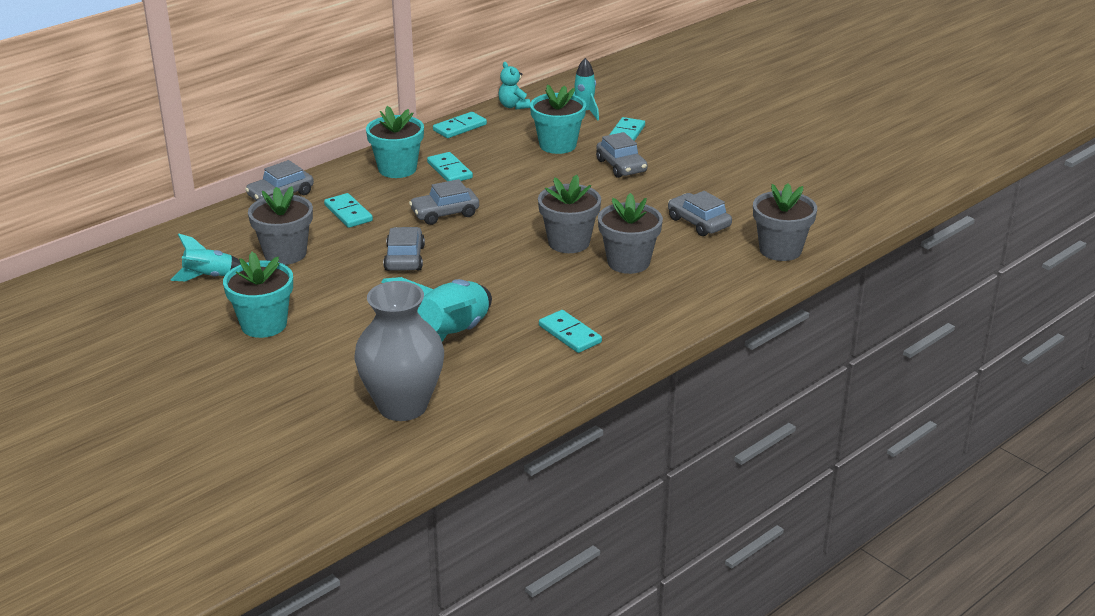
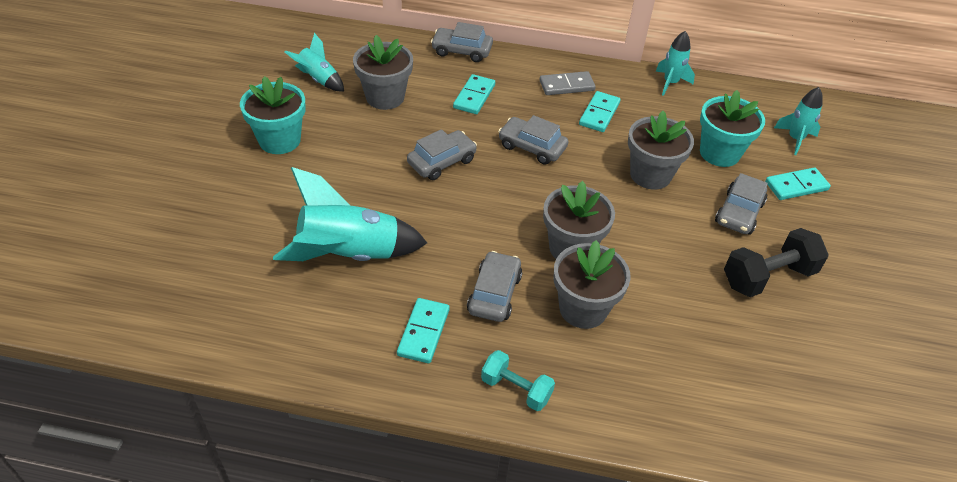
camera: 50 degrees right, 15 degrees up
grey vase [354,281,444,421] -> none
turquoise flower pot [366,106,424,178] -> grey domino [539,71,596,95]
turquoise domino [433,112,487,138] -> turquoise rocket [656,31,695,96]
turquoise teddy bear [499,62,530,109] -> none
grey car [668,191,732,236] -> grey car moved to [467,251,522,322]
grey flower pot [753,183,817,261] -> grey flower pot moved to [628,111,694,190]
none -> turquoise dumbbell [481,350,555,411]
none -> black dumbbell [724,228,829,297]

